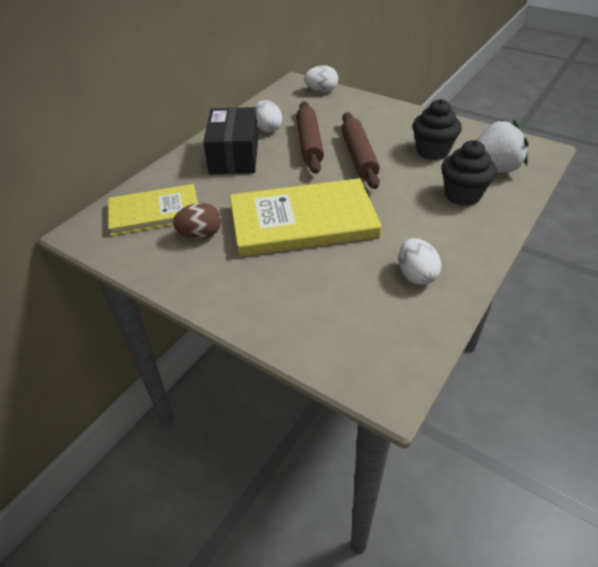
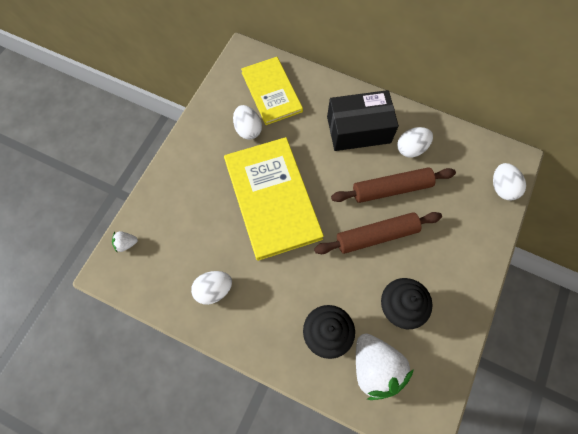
camera: 80 degrees right, 25 degrees up
brown egg [173,203,221,239] -> white egg [233,105,262,140]
none -> white strawberry [112,231,138,252]

